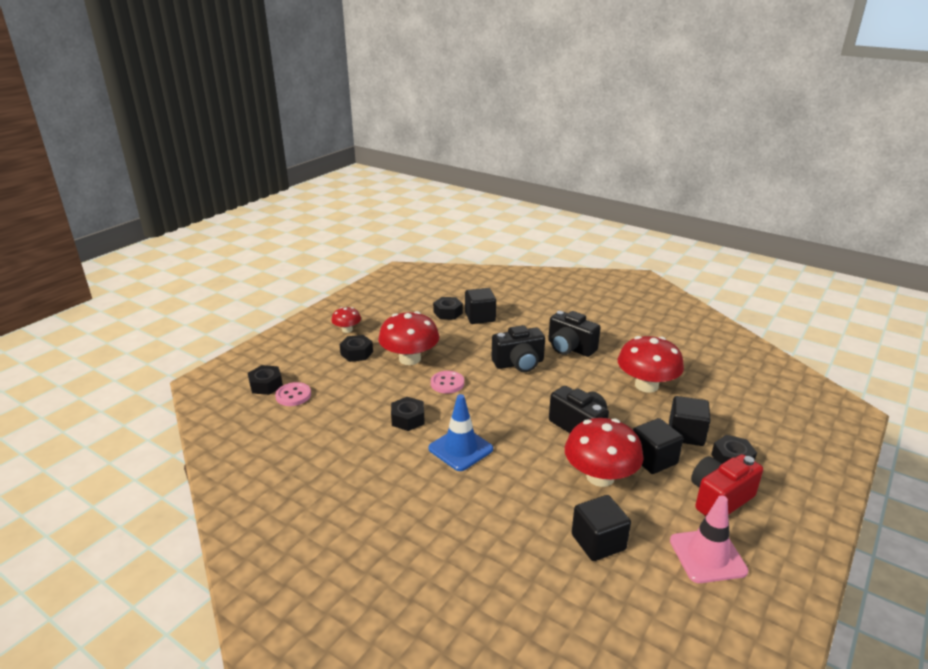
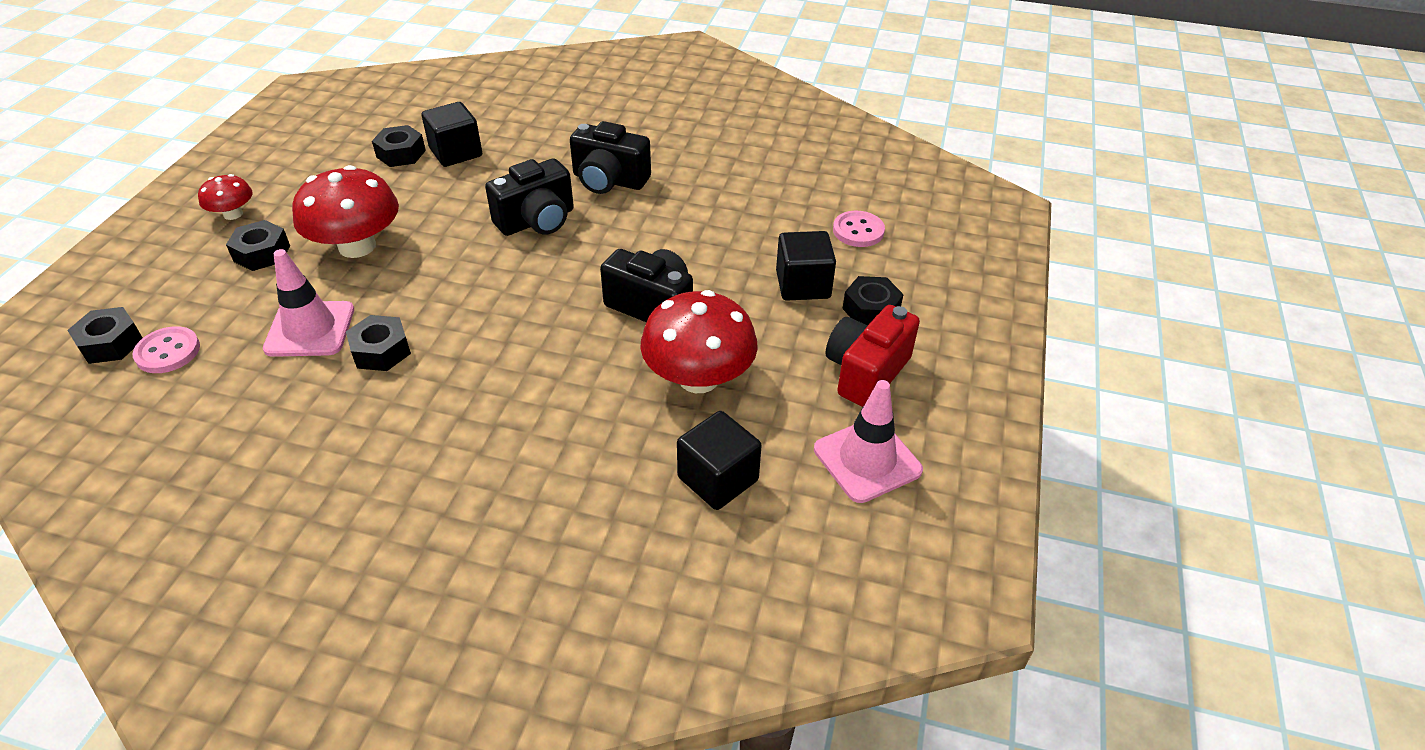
camera: 20 degrees left, 15 degrees up
blue traffic cone [428,394,493,471] -> none
pink button [431,371,464,394] -> pink button moved to [833,210,885,247]
red mushroom [618,336,684,393] -> none
black cube [633,418,683,474] -> none
none -> pink traffic cone [263,249,354,357]

